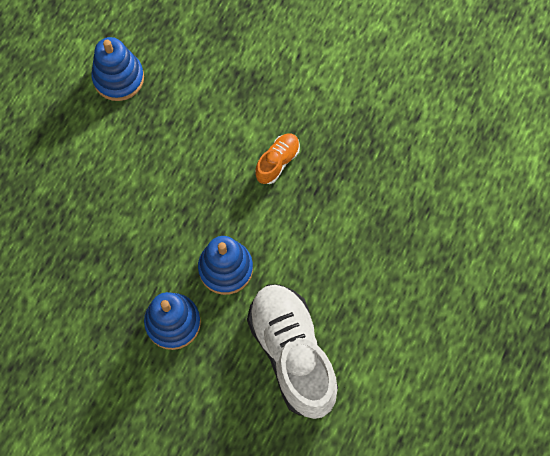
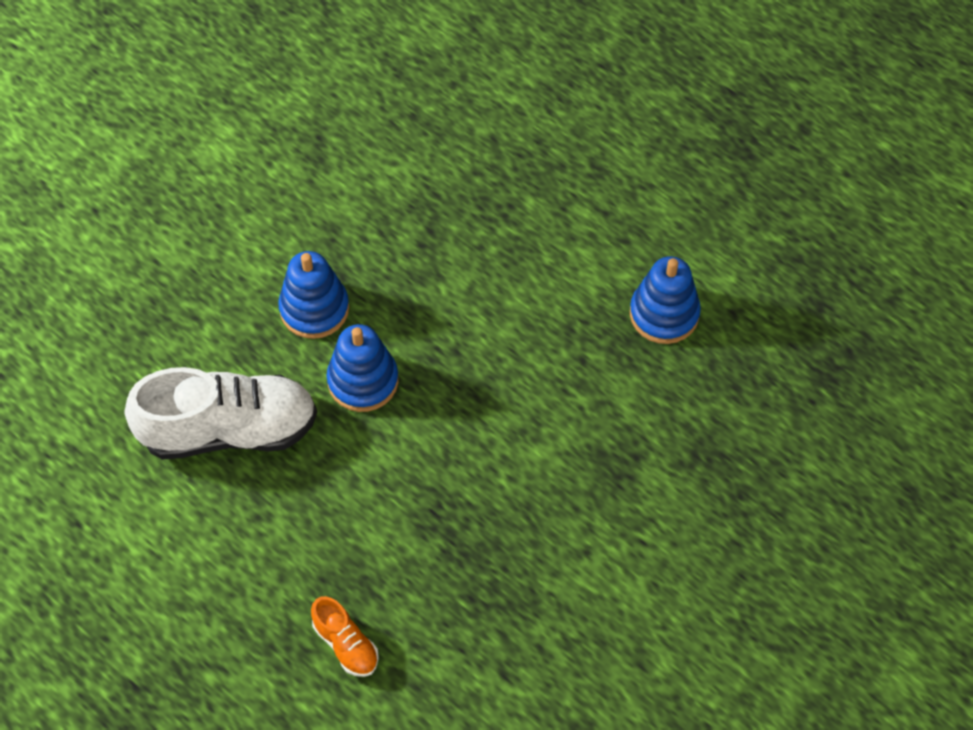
camera: 105 degrees right, 10 degrees down
orange shoe [255,133,300,184] -> orange shoe moved to [311,596,379,677]

